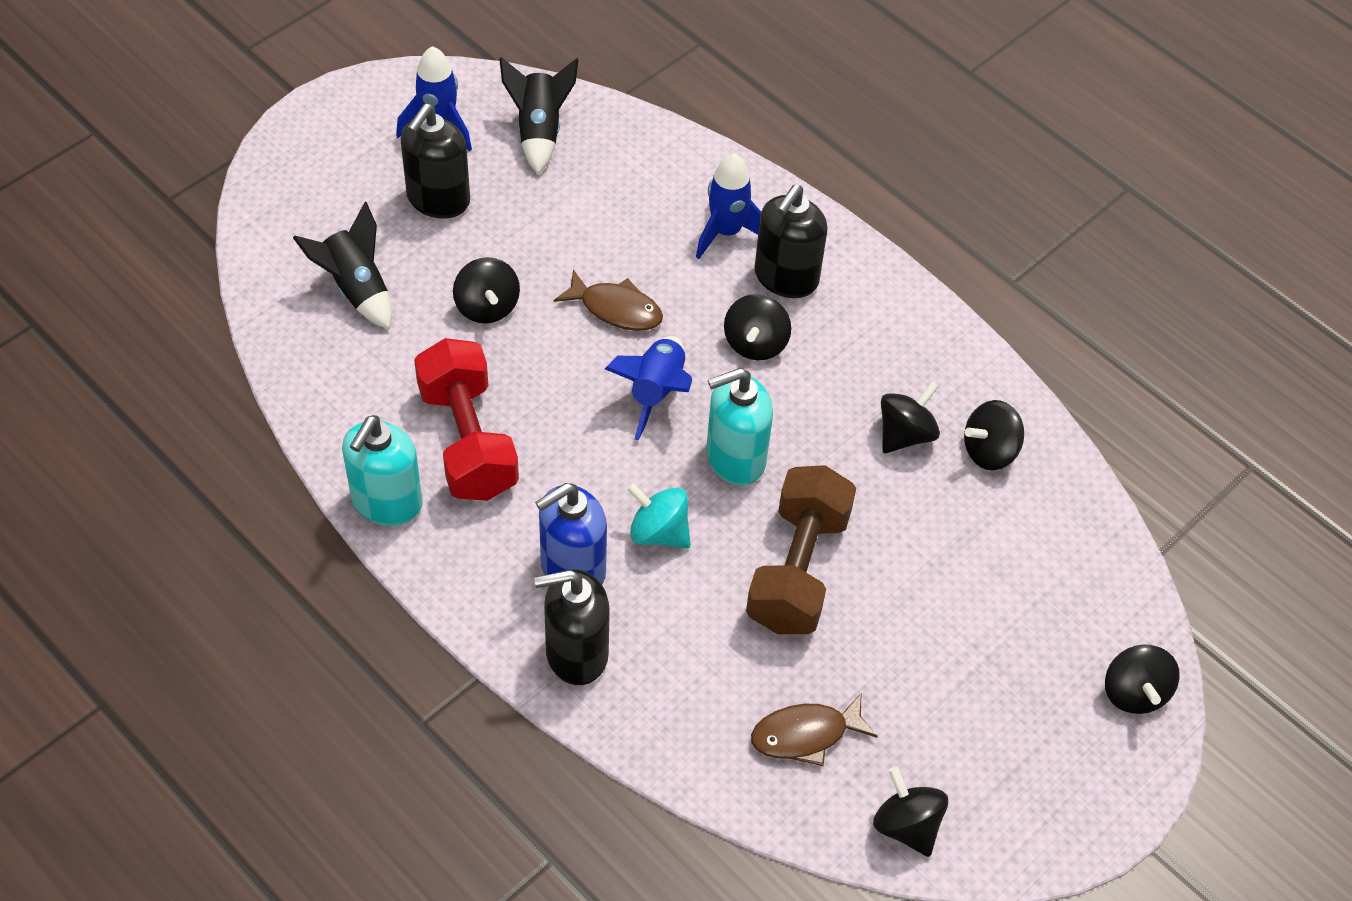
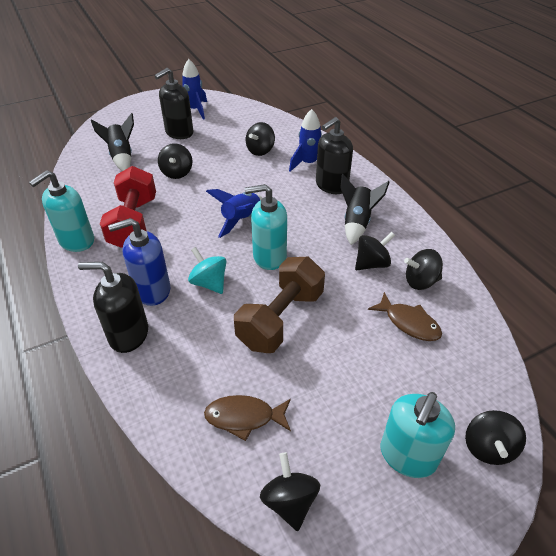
camera: 20 degrees right, 10 degrees down
black rocket [499,57,579,174] -> black rocket moved to [340,174,390,245]
brown fish [554,270,663,331] -> brown fish moved to [368,292,442,341]
black spinning top [724,294,791,360] -> black spinning top moved to [246,122,275,156]
none -> turquoise soap dispenser [381,392,455,478]

